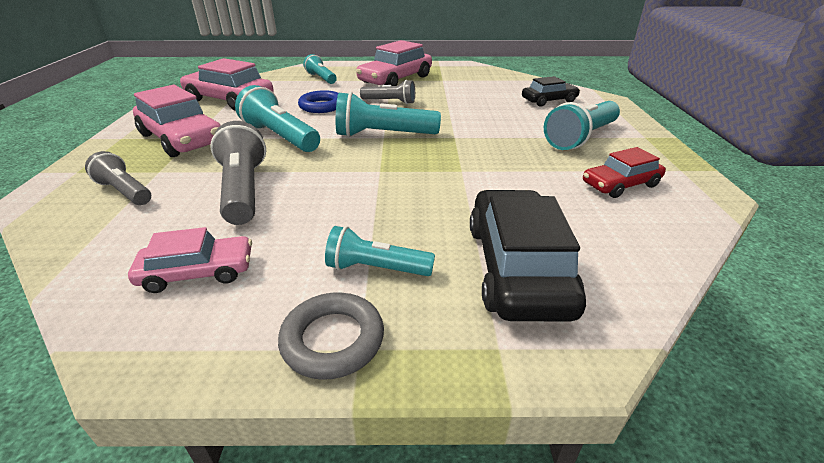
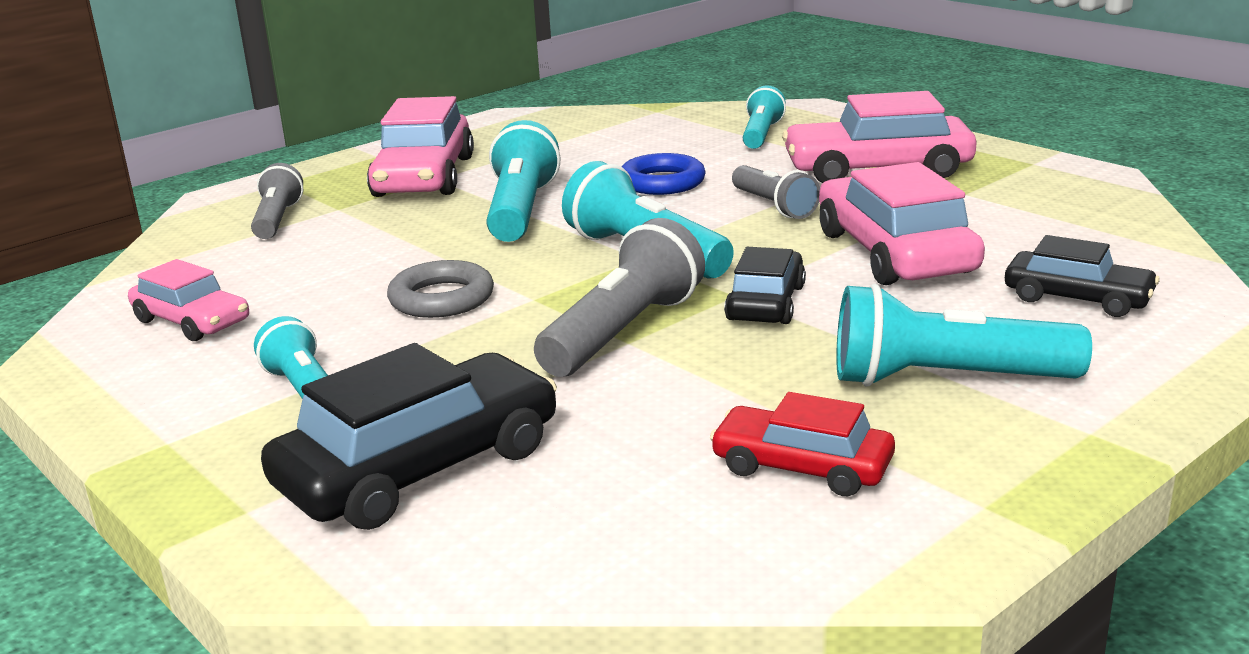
camera: 50 degrees right, 10 degrees down
pink car [180,58,274,111] -> pink car moved to [819,162,985,285]
grey flashlight [210,121,266,225] -> grey flashlight moved to [534,218,705,377]
grey ring [278,292,384,380] -> grey ring moved to [387,260,494,318]
none -> black car [724,247,806,324]

